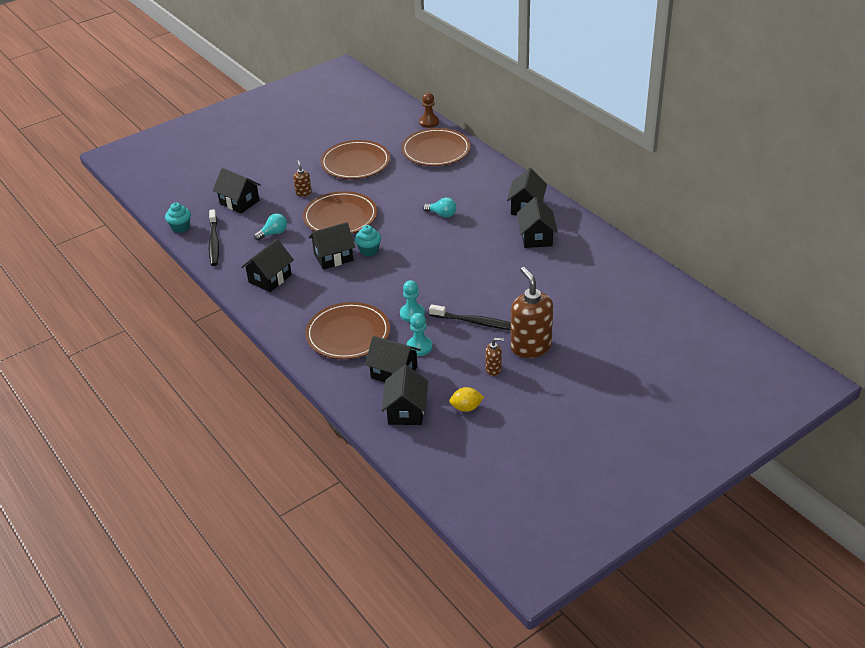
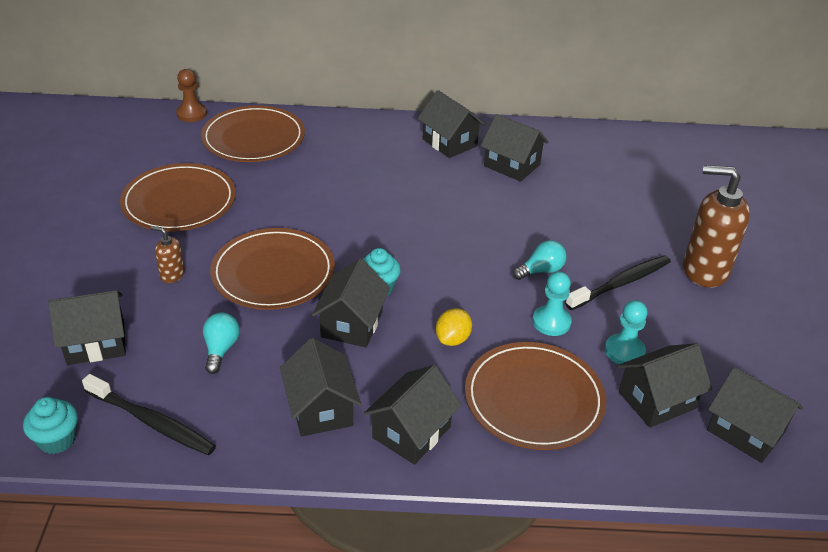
camera: 55 degrees left, 0 degrees up
turquoise light bulb [423,198,457,218] -> turquoise light bulb moved to [512,240,567,280]
yellow lemon [449,387,484,412] -> yellow lemon moved to [436,308,472,346]
brown soap dispenser [485,338,504,376] -> none
none -> black house [364,365,461,465]

